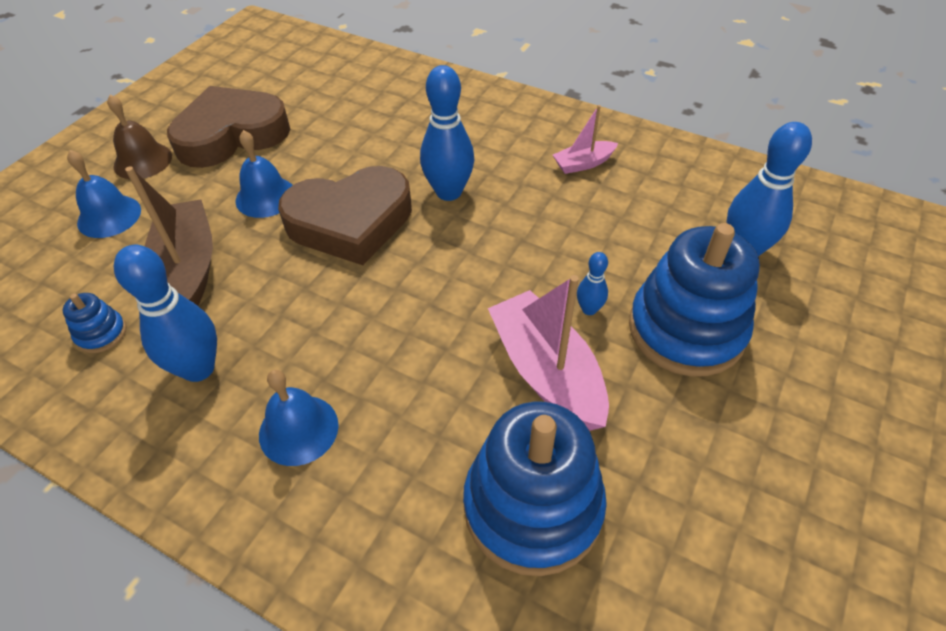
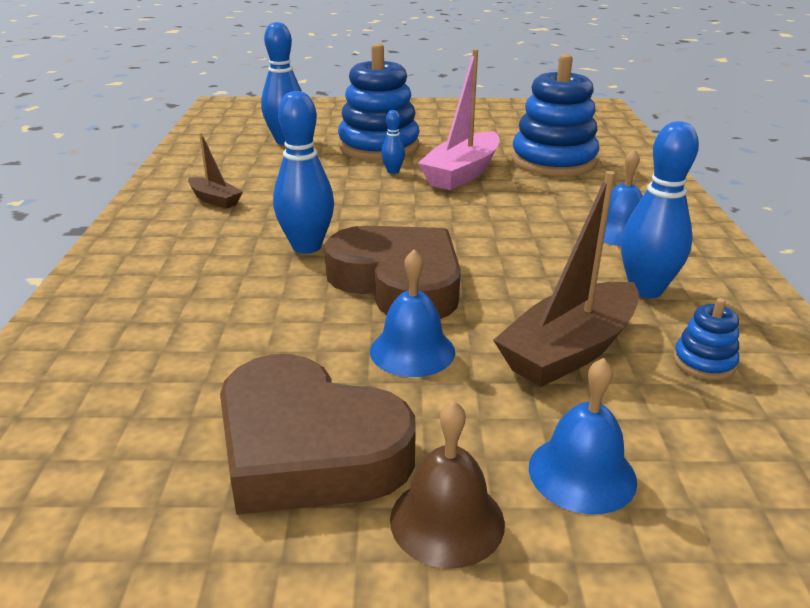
camera: 120 degrees left, 20 degrees down
pink boat [553,105,618,174] -> brown boat [188,133,243,209]

